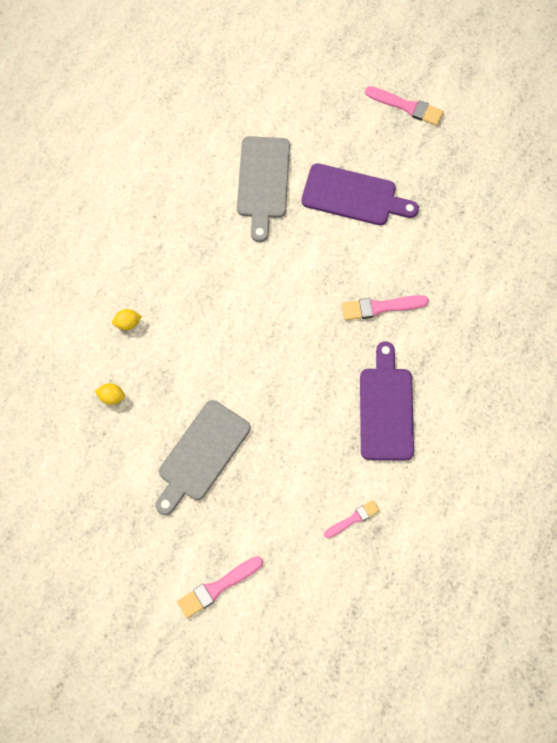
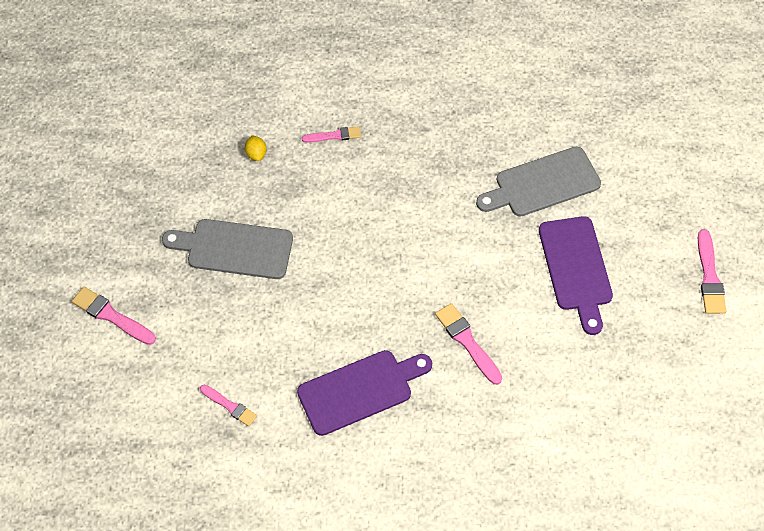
camera: 65 degrees right, 10 degrees down
yellow lemon [112,309,142,330] -> pink brush [302,126,361,143]

